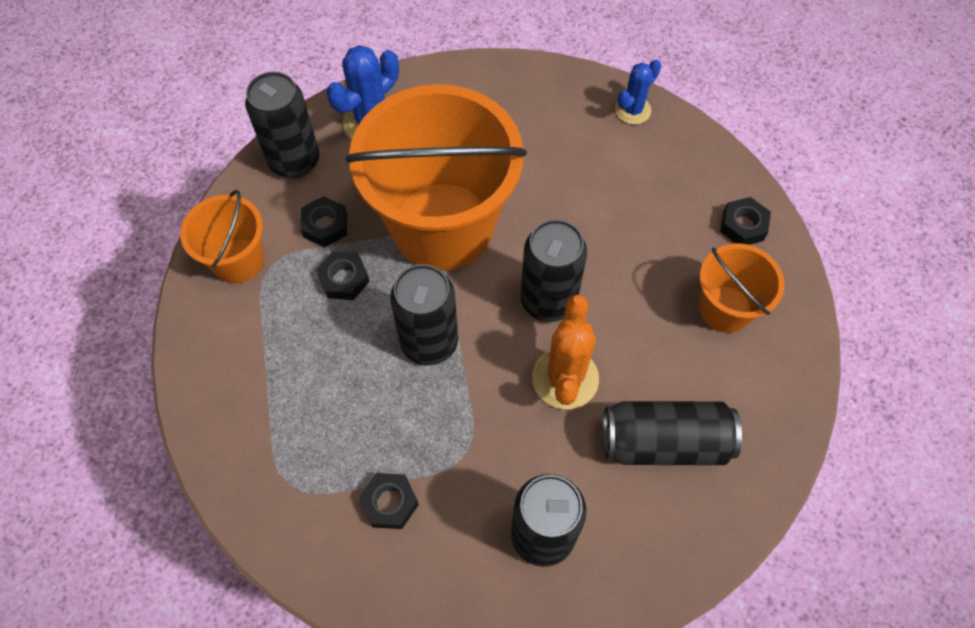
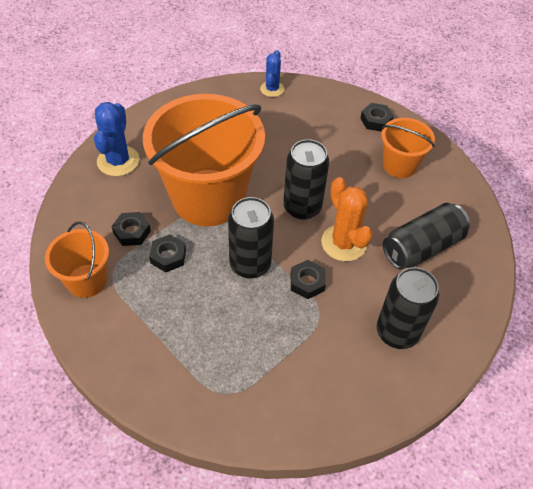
camera: 35 degrees left, 10 degrees down
black can [245,72,319,179] -> none
black nut [359,473,419,529] -> black nut moved to [291,260,326,299]

